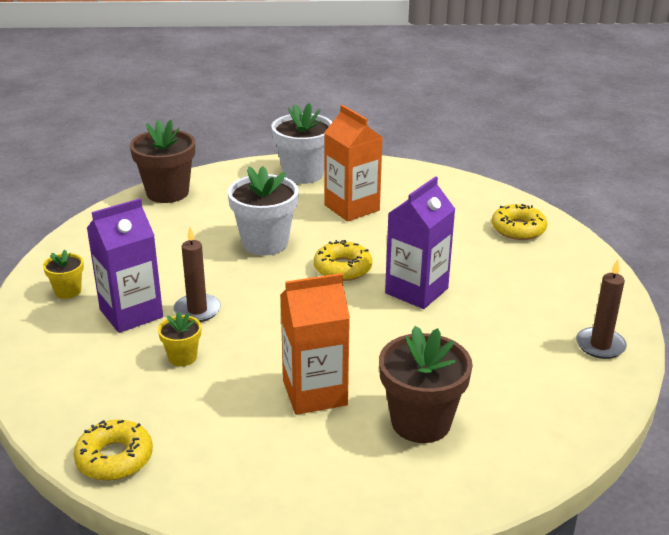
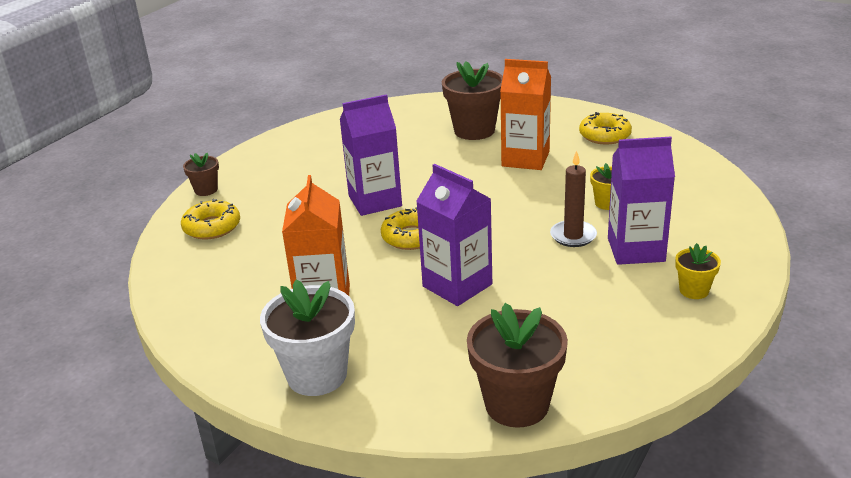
camera: 145 degrees left, 0 degrees up
yellow donut [73,420,153,481] -> yellow donut moved to [579,112,632,145]
white flower pot [228,166,299,256] -> purple carton [416,164,492,306]
brown candle [576,259,627,359] -> none
none -> brown flower pot [183,153,219,196]

